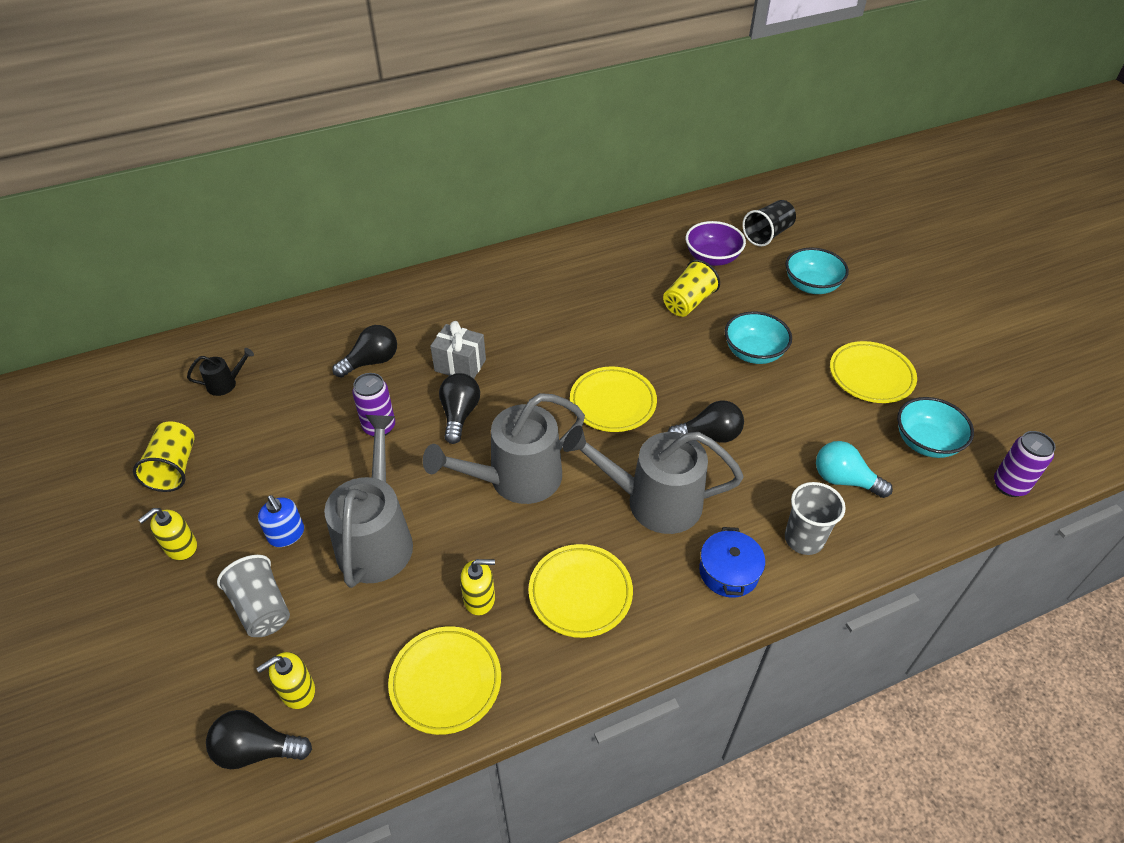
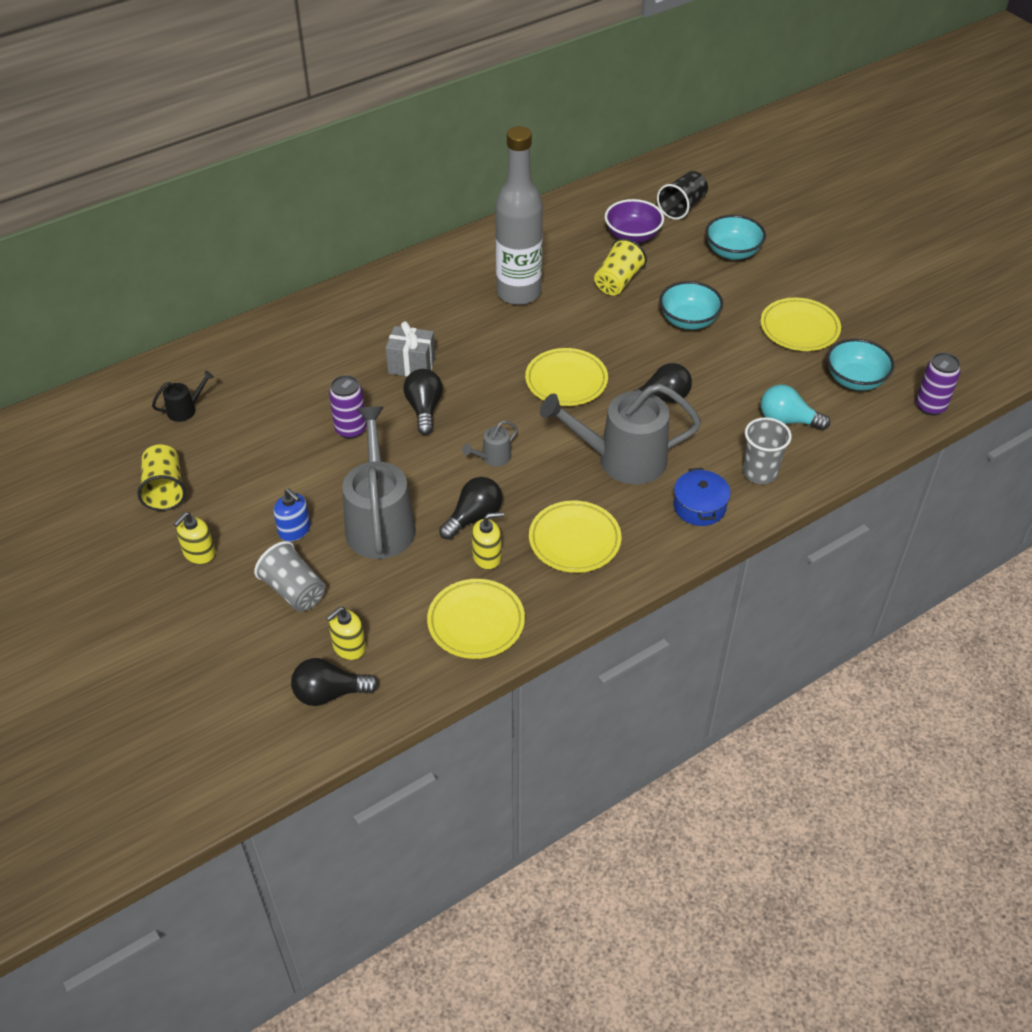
camera: 10 degrees left, 0 degrees up
black light bulb [332,325,397,378] -> black light bulb moved to [439,477,503,540]
grey watering can [423,393,585,504] -> grey watering can [462,421,518,466], size x0.43
none -> grey bottle [495,126,543,305]

